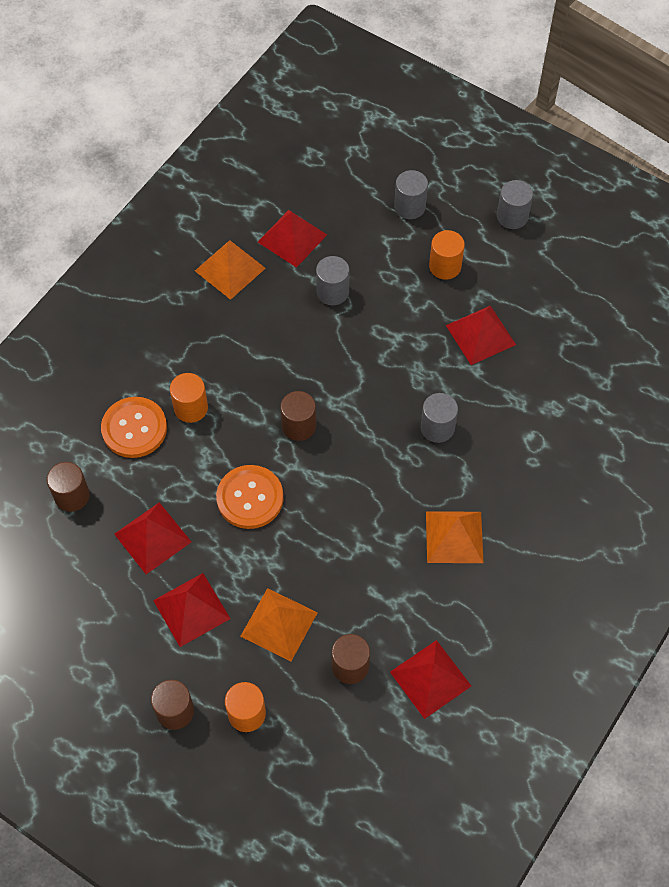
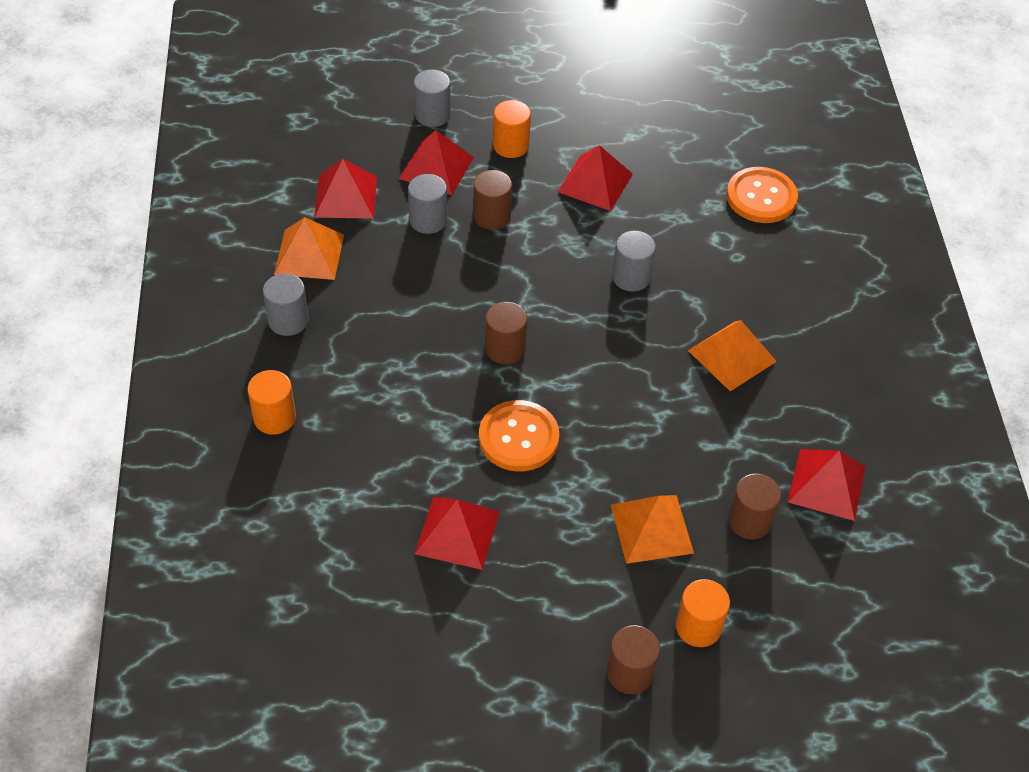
camera: 40 degrees left, 10 degrees down
brown cylinder [47,462,90,512] -> brown cylinder moved to [473,170,512,230]
orange button [101,397,167,458] -> orange button moved to [726,167,798,223]
red pyramid [153,573,230,647] -> red pyramid moved to [399,130,474,195]
orange cylinder [170,373,208,423] -> orange cylinder moved to [248,370,296,435]
grey cylinder [497,180,533,229] -> grey cylinder moved to [263,273,308,336]

